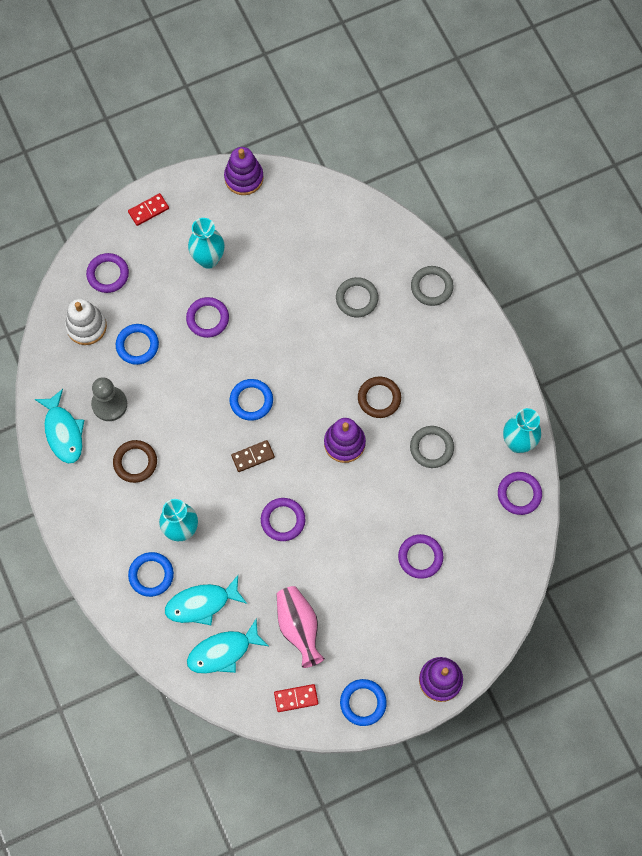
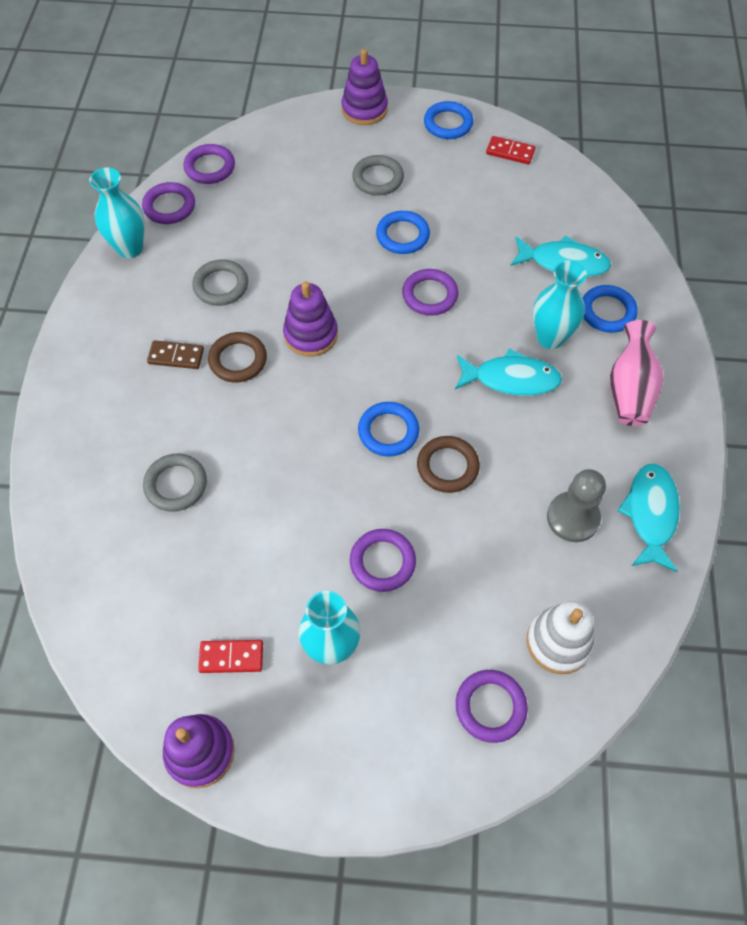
camera: 150 degrees left, 10 degrees down
brown ring [113,440,157,483] -> brown ring moved to [417,436,480,493]
blue ring [116,324,159,365] -> blue ring moved to [376,211,430,254]
red domino [128,193,169,226] -> red domino moved to [198,640,263,673]
turquoise fish [187,618,269,674] -> turquoise fish moved to [455,348,562,396]
brown domino [231,440,275,472] -> brown domino moved to [147,340,204,369]
pink vase [276,586,325,668] -> pink vase moved to [610,320,664,426]
purple ring [398,534,443,579] -> purple ring moved to [184,144,235,184]
grey ring [411,266,454,306] -> grey ring moved to [352,155,404,196]

